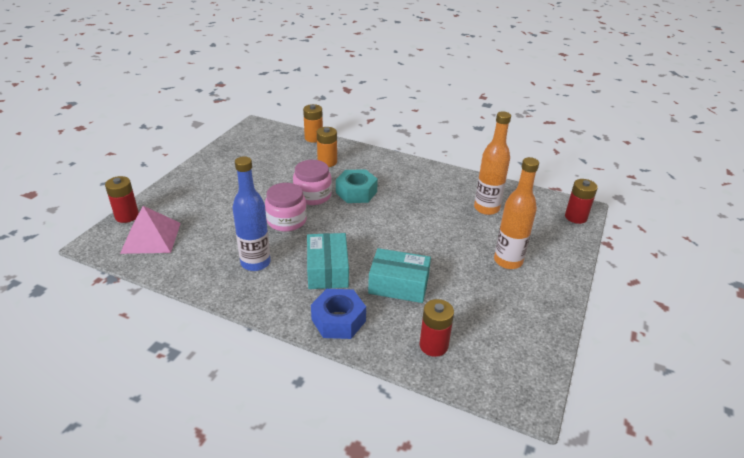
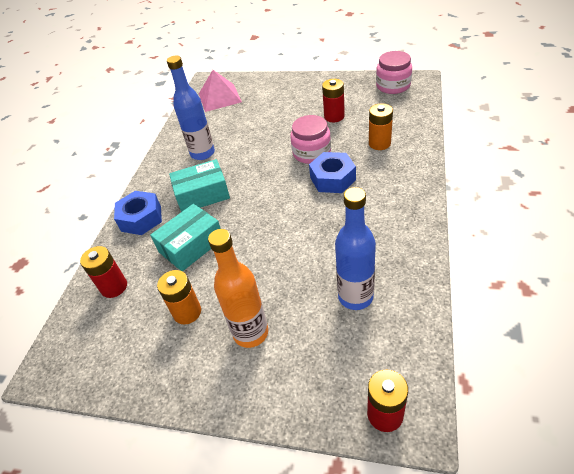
camera: 85 degrees right, 10 degrees up
red battery [105,176,139,223] -> red battery moved to [322,79,345,122]
pink jar [265,183,307,232] -> pink jar moved to [376,51,412,94]
orange battery [303,104,323,143] -> orange battery moved to [157,270,201,325]
turquoise nut [336,169,378,203] -> blue nut [309,152,356,193]
turquoise box [368,248,431,303] -> turquoise box turned 45 degrees clockwise [150,204,221,271]
orange bottle [474,112,511,215] -> blue bottle [335,187,376,310]

